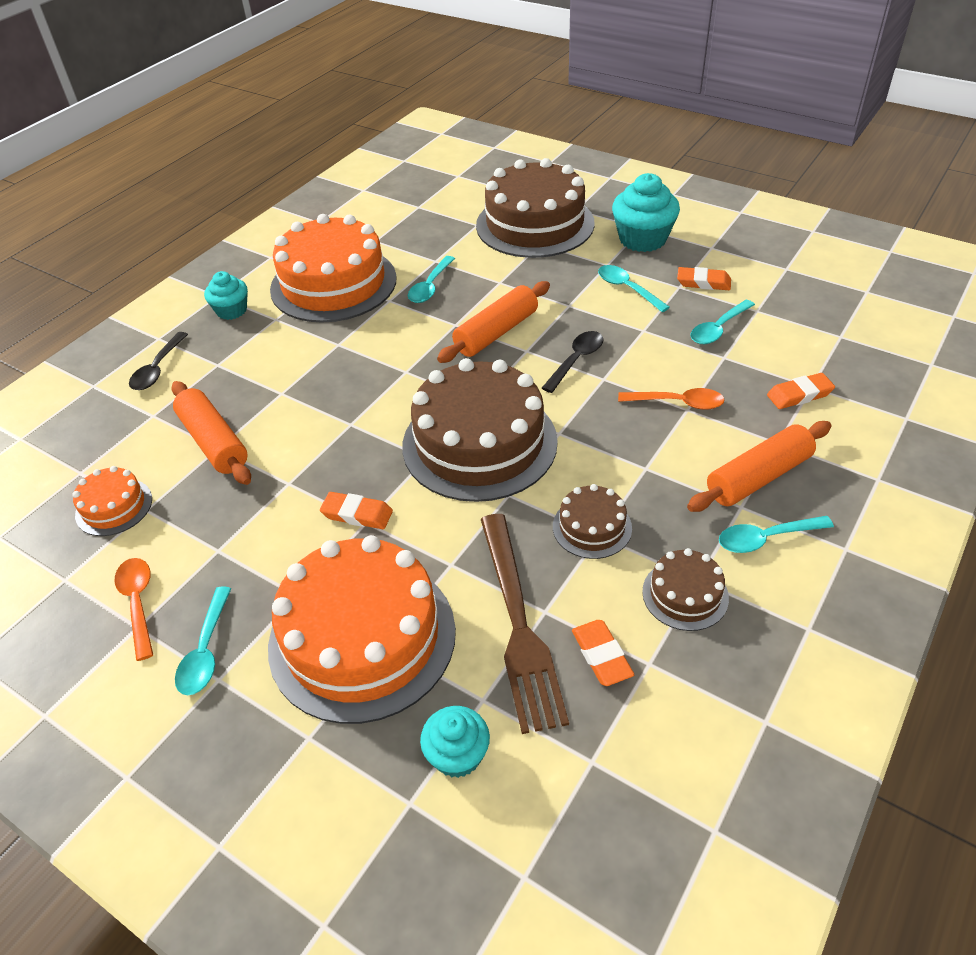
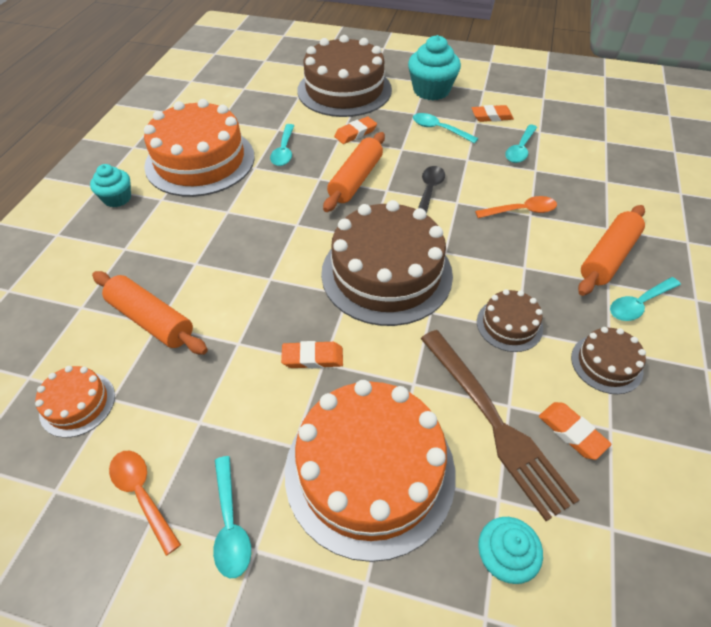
camera: 20 degrees left, 5 degrees up
black spoon [129,332,188,390] -> none
orange eraser [767,373,835,409] -> orange eraser moved to [334,116,377,144]

